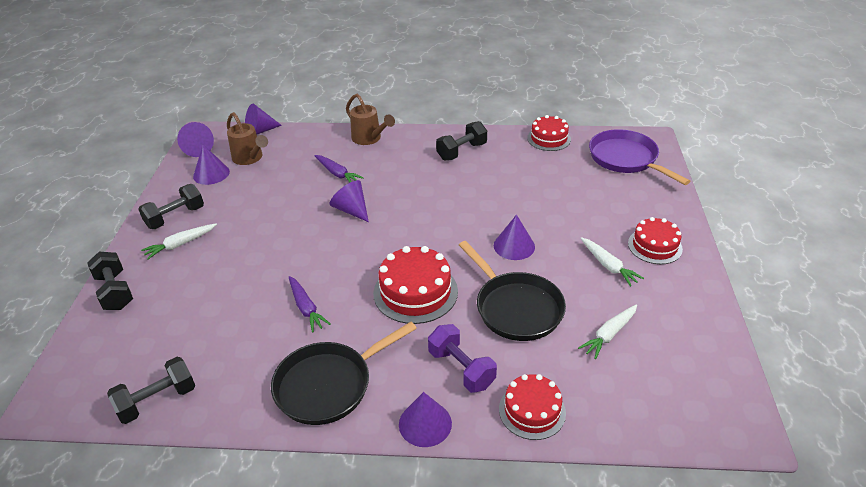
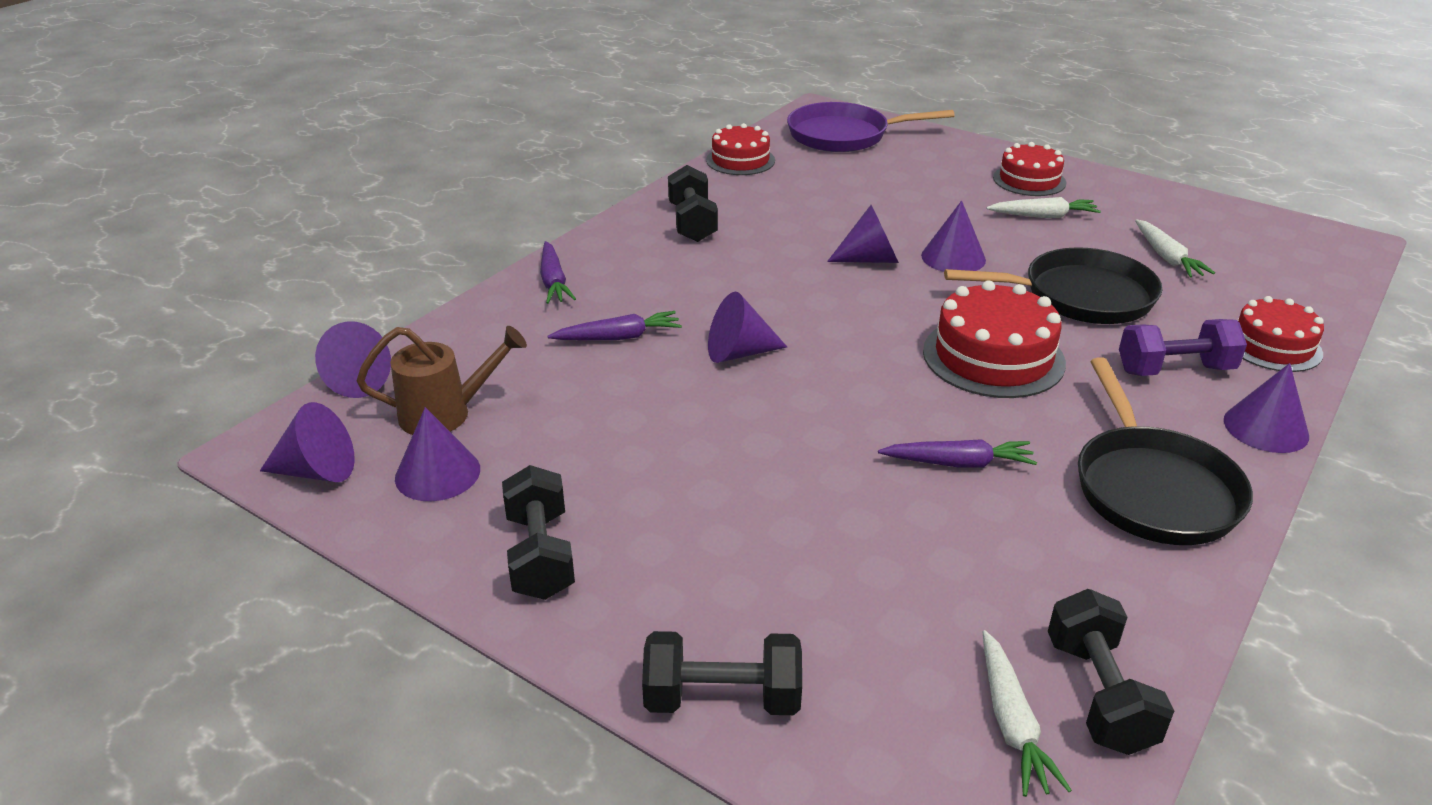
camera: 60 degrees left, 5 degrees down
white carrot [141,224,217,260] -> white carrot moved to [983,630,1072,797]
brown watering can [346,94,395,145] -> purple carrot [540,241,576,304]
none -> purple cone [827,205,899,263]

